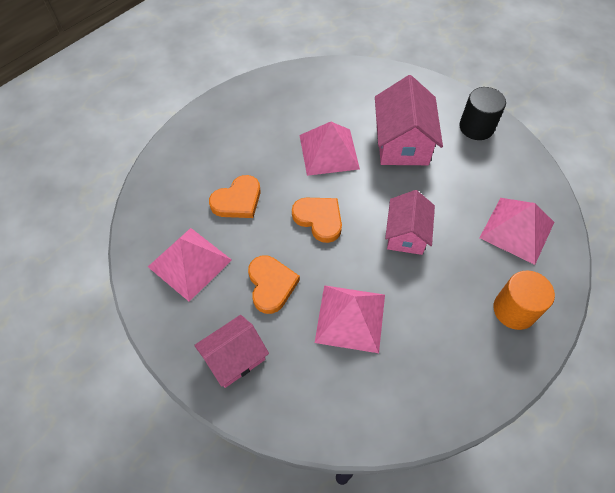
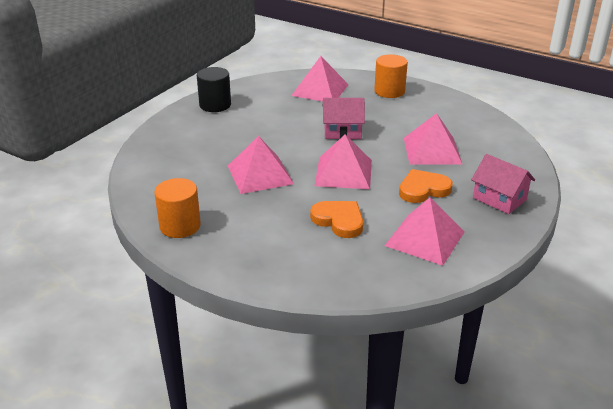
camera: 100 degrees left, 25 degrees down
orange heart [292,198,342,243] -> pink pyramid [315,134,372,189]
pink house [375,75,443,165] -> none
none -> orange cylinder [154,178,201,238]

